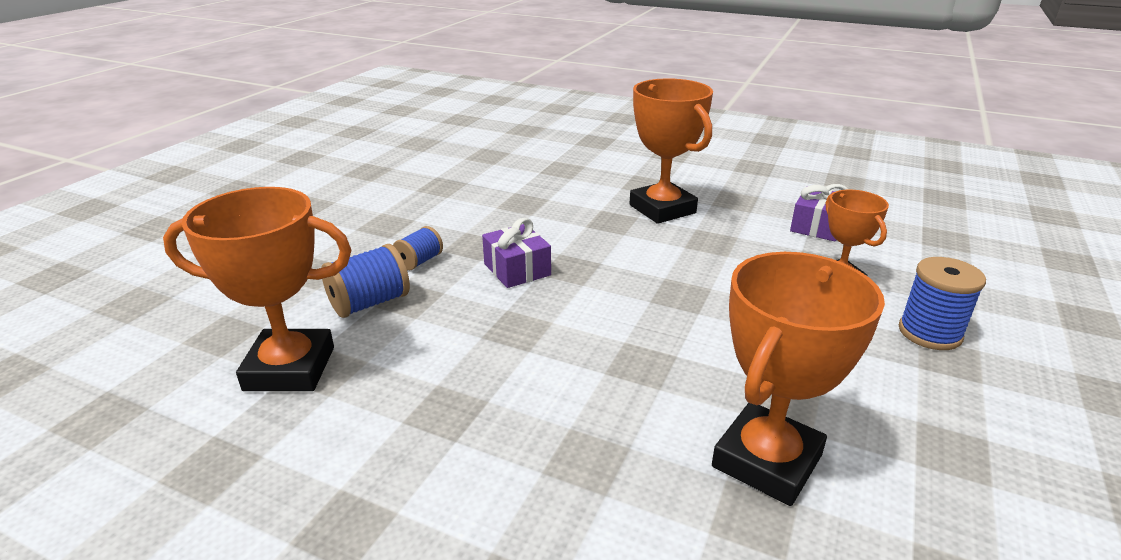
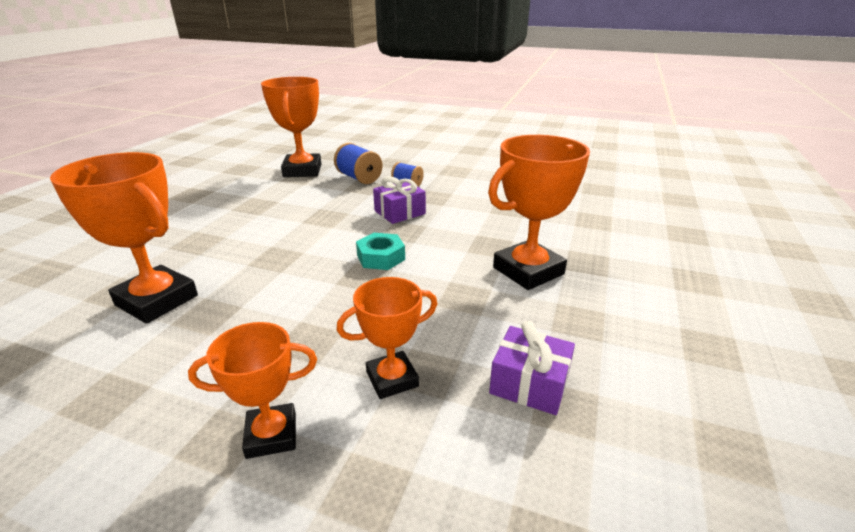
camera: 85 degrees right, 0 degrees up
blue spool [899,257,986,350] -> orange trophy [188,322,317,459]
none -> turquoise nut [356,233,405,270]

